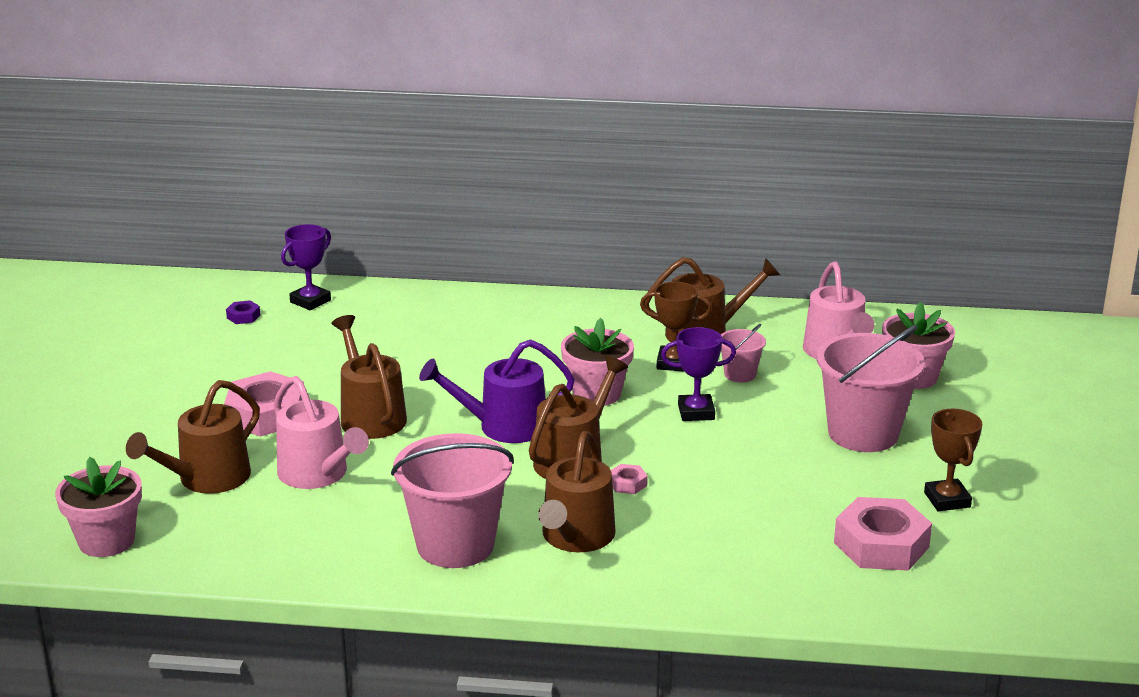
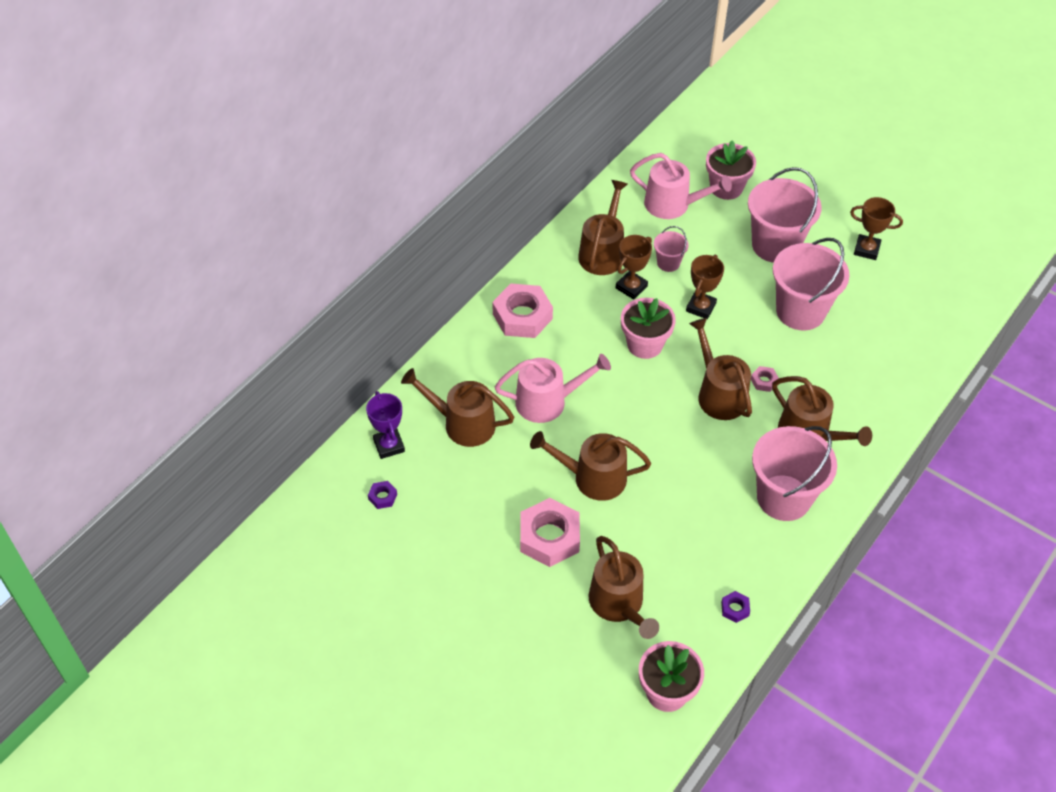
camera: 60 degrees left, 25 degrees up
pink watering can [274,376,369,489] -> pink watering can moved to [495,354,611,423]
purple watering can [419,339,574,443] -> none
purple trophy [661,327,736,421] -> brown trophy [686,255,724,319]
pink nut [834,497,932,571] -> pink nut moved to [492,283,553,338]
none -> brown watering can [401,368,514,447]
none -> purple nut [721,591,750,623]
none -> pink bucket [773,238,850,331]

